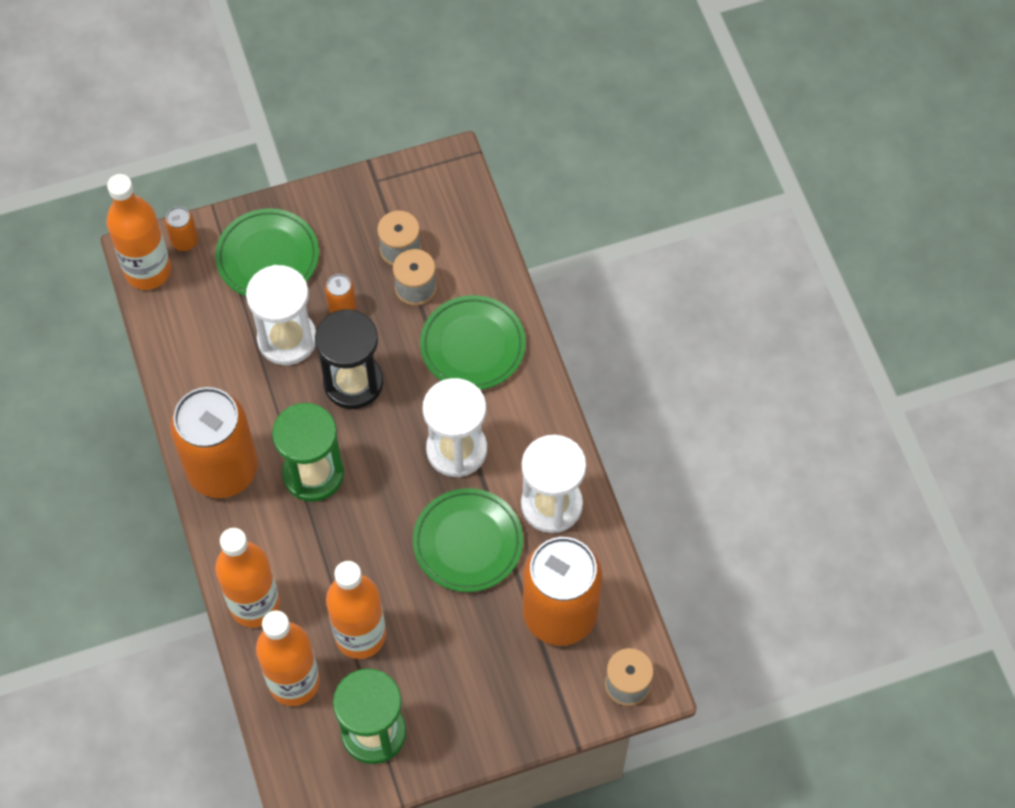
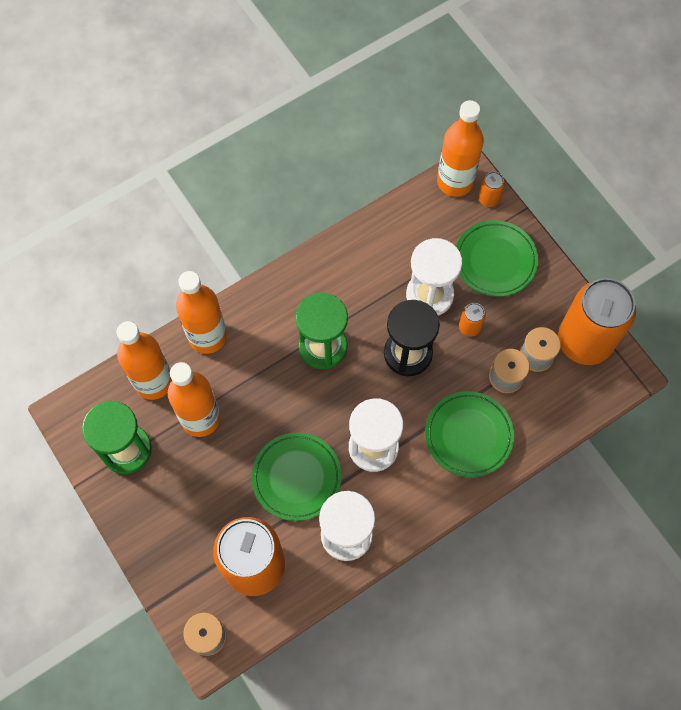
camera: 75 degrees right, 5 degrees up
orange can [170,387,258,498] -> orange can moved to [558,278,636,365]

